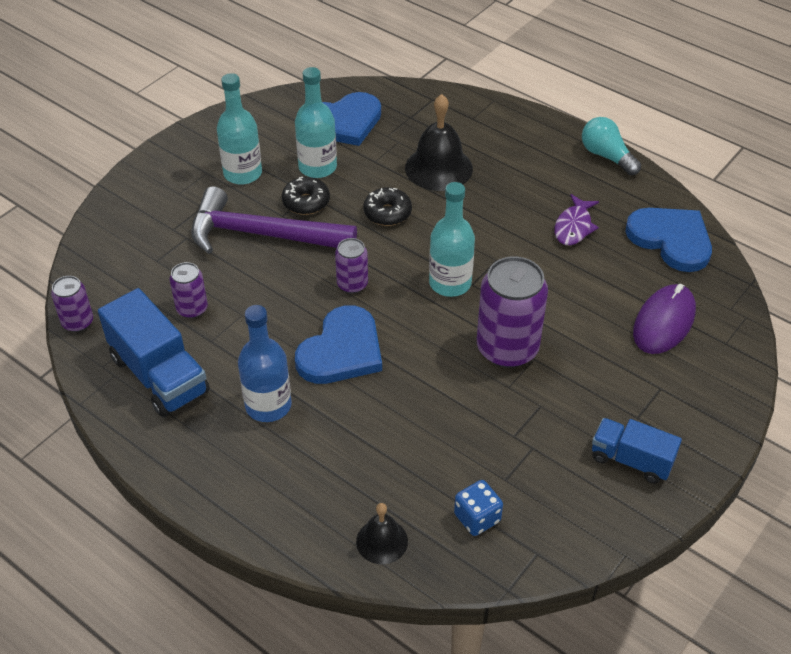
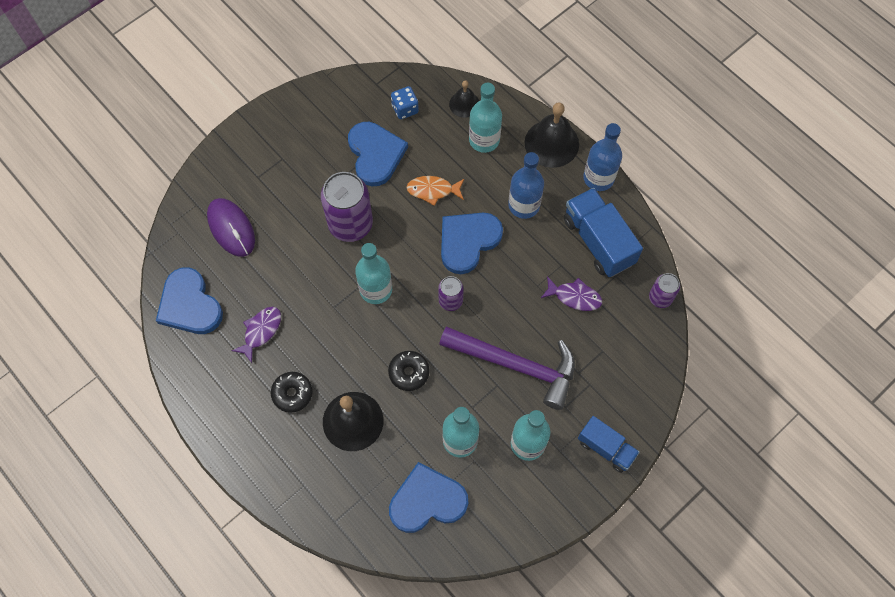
camera: 170 degrees left, 20 degrees up
purple can [169,262,208,318] -> purple fish [541,276,602,311]
black donut [282,177,330,215] -> black donut moved to [271,372,313,413]
turquoise light bulb [582,117,641,175] -> none
blue truck [592,418,682,484] -> blue truck moved to [578,416,640,473]
purple mouse [633,284,696,354] -> purple mouse turned 75 degrees counterclockwise [207,198,255,257]
none -> blue heart [348,122,408,186]
none -> orange fish [407,176,464,206]
none -> turquoise bottle [469,83,502,153]
none -> black bell [524,103,579,168]
none -> blue bottle [583,123,622,191]

